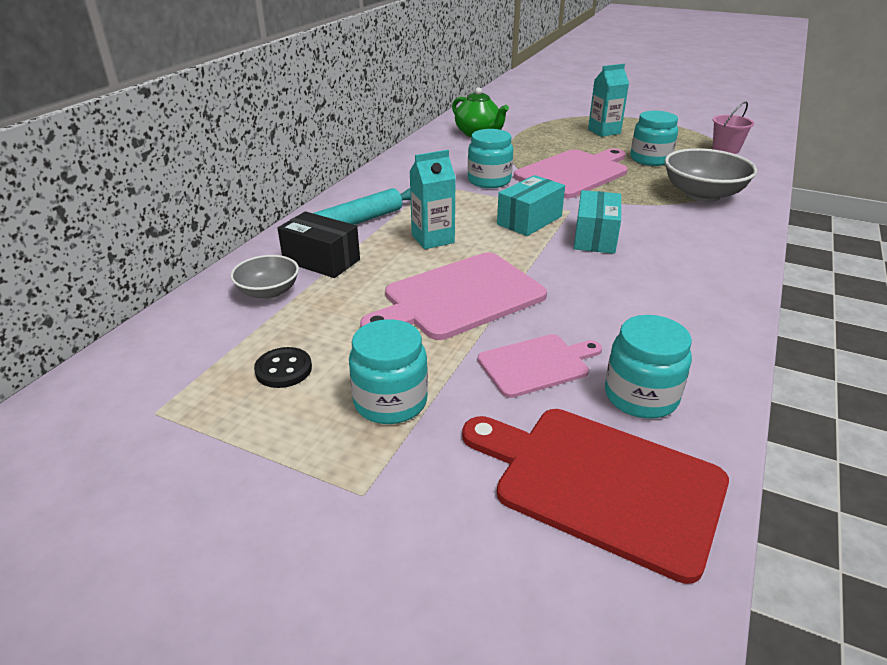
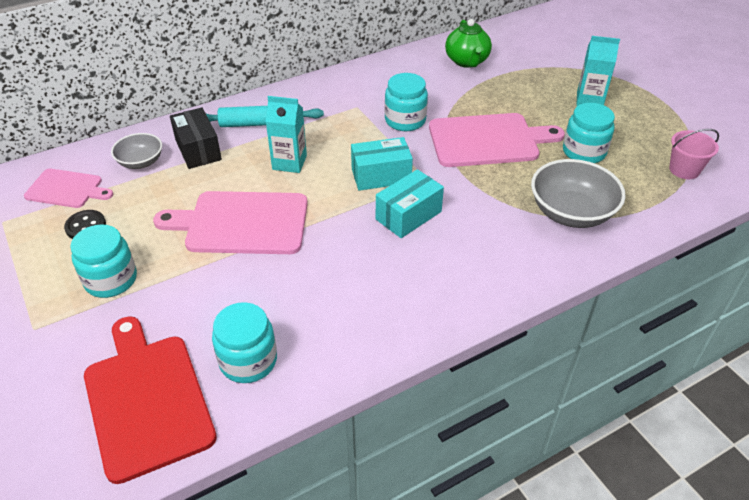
camera: 35 degrees right, 10 degrees up
pink cutting board [478,334,602,398] -> pink cutting board moved to [24,168,113,208]

